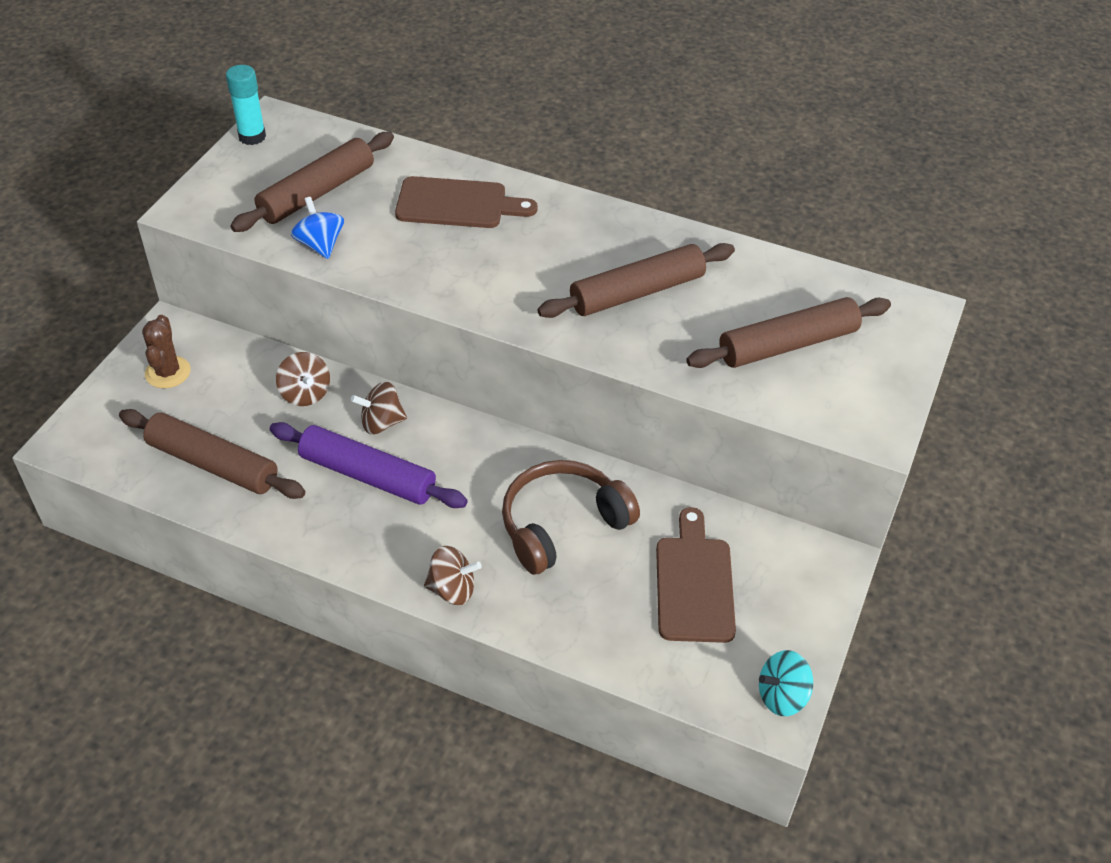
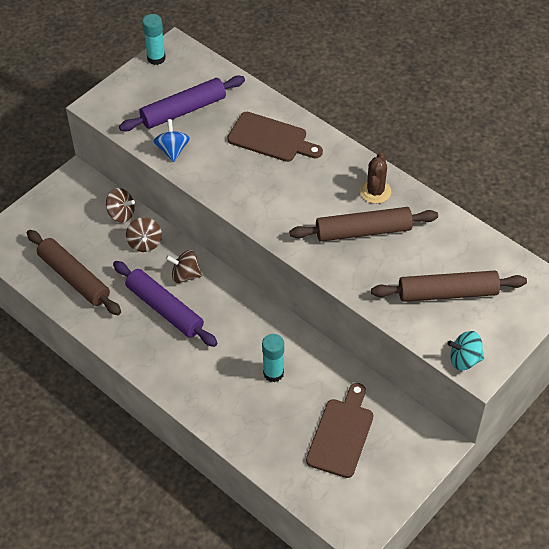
camera: 20 degrees right, 5 degrees up
brown cactus [142,315,191,388] -> brown cactus moved to [360,153,391,204]
brown rolling pin [230,132,394,232] -> purple rolling pin [119,76,245,131]
brown spinning top [424,546,482,605] -> brown spinning top moved to [106,188,135,223]
brown headphones [502,460,640,575] -> turquoise glue stick [262,334,284,382]
turquoise spinning top [759,650,813,716] -> turquoise spinning top moved to [447,331,485,370]

